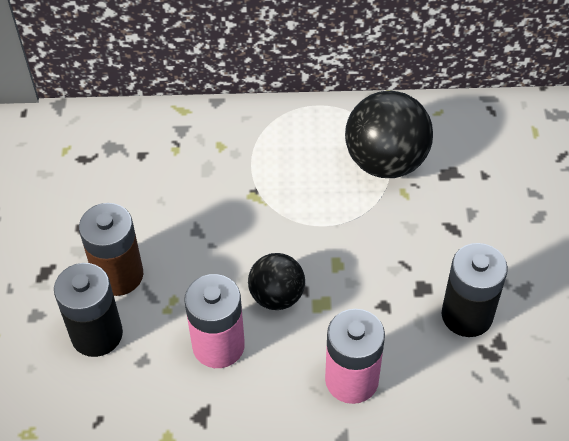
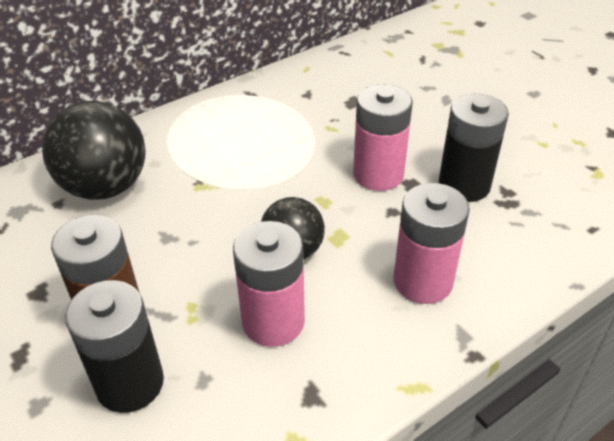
camera: 35 degrees left, 10 degrees down
black ball [345,91,433,178] -> black ball moved to [42,101,145,200]
none -> pink battery [353,84,413,191]

